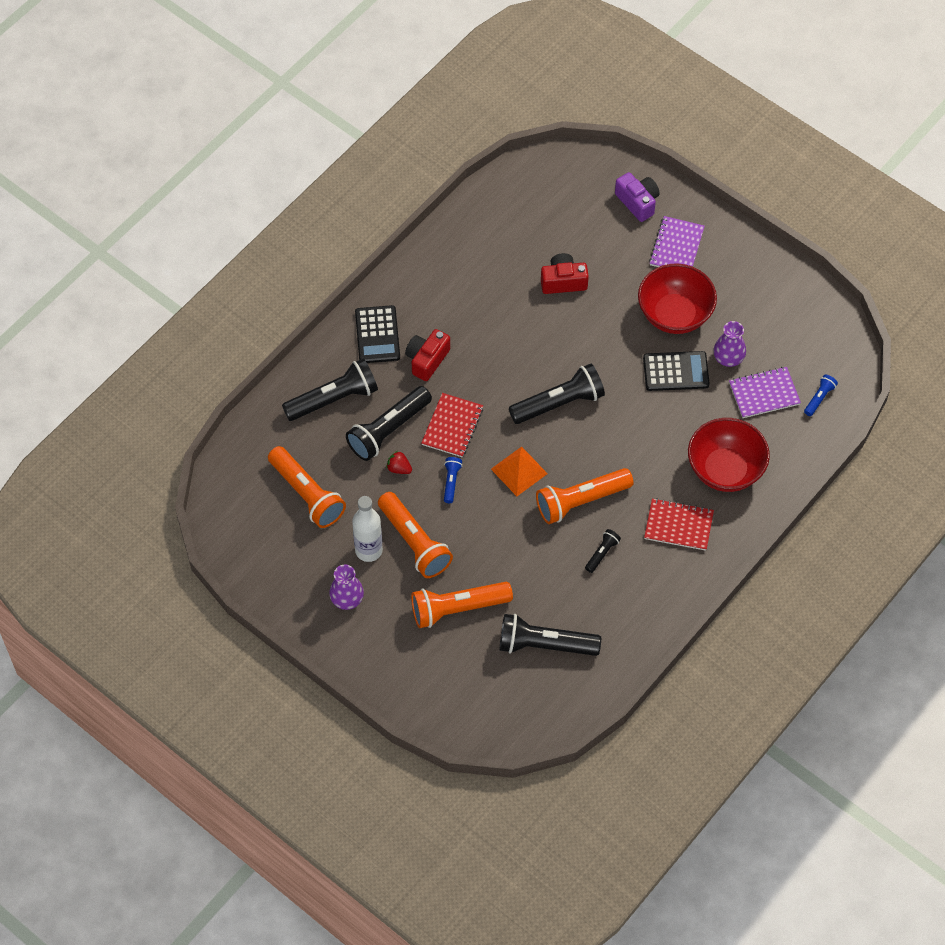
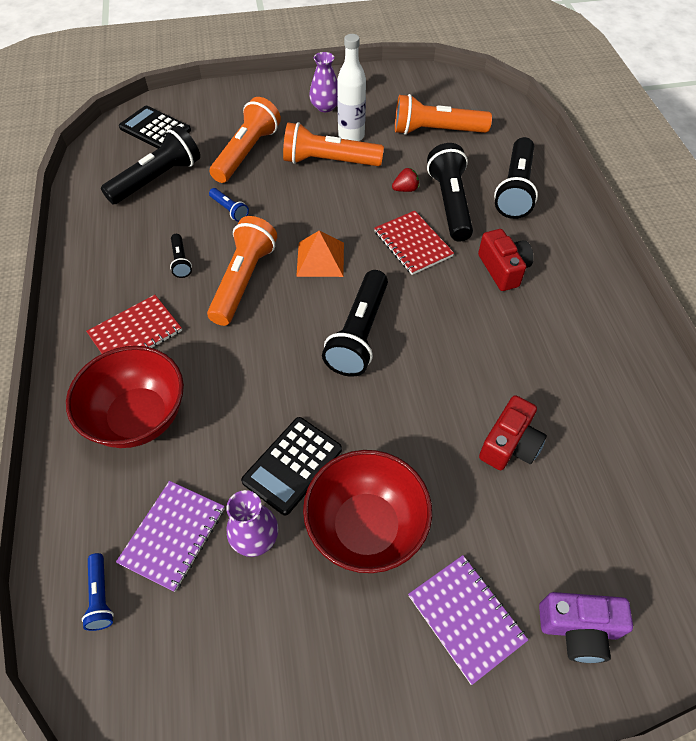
camera: 130 degrees right, 5 degrees down
black calculator [355,305,400,363] -> black calculator moved to [119,106,191,149]
blue flashlight [444,457,462,503] -> blue flashlight moved to [209,188,249,222]

